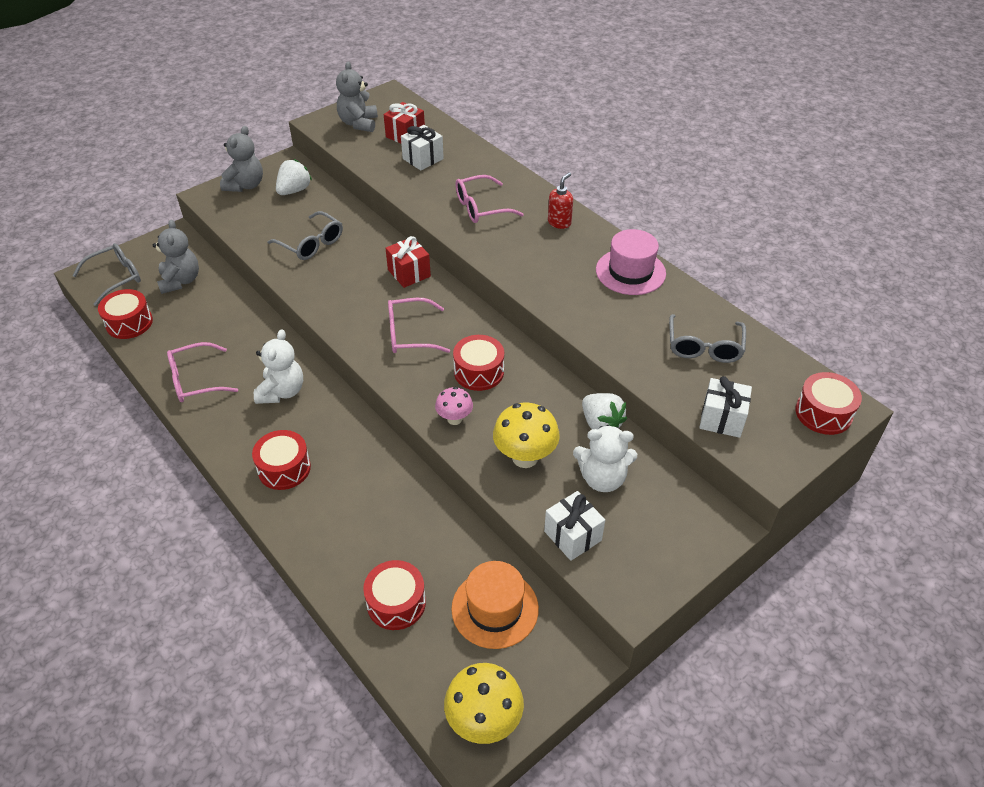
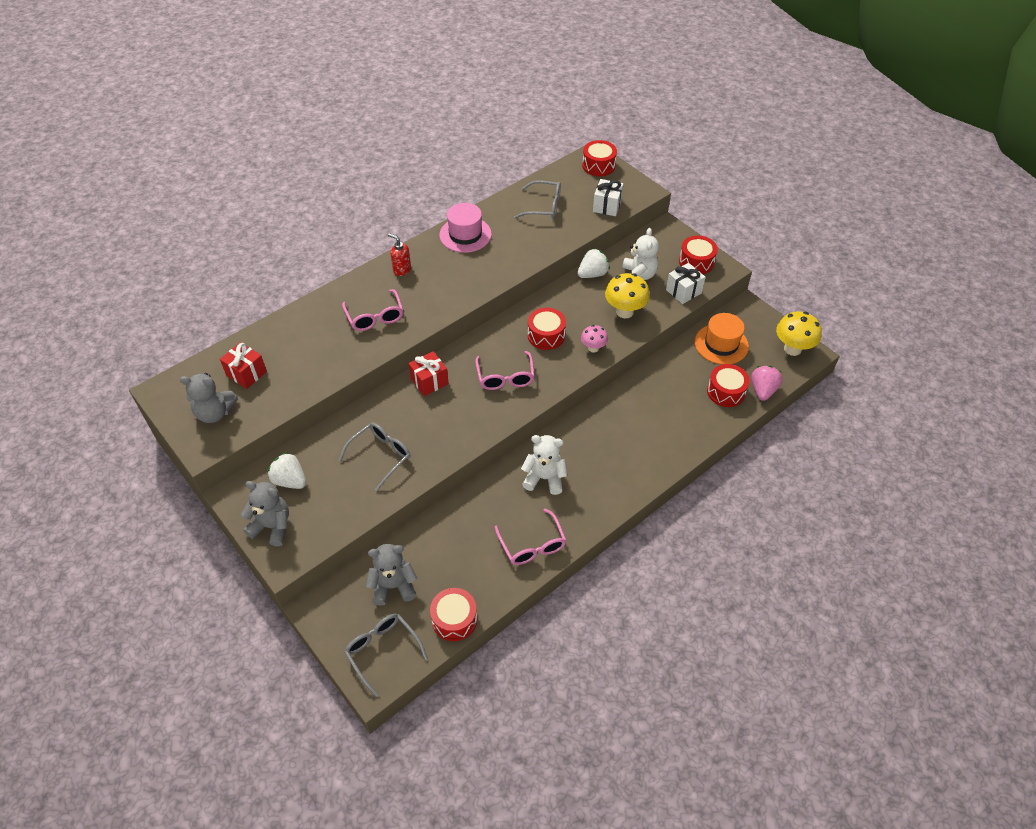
camera: 90 degrees left, 5 degrees up
red drum [252,430,311,490] -> red drum moved to [679,236,718,274]
white gift [401,125,444,170] -> none
none -> pink strawberry [751,365,783,401]

